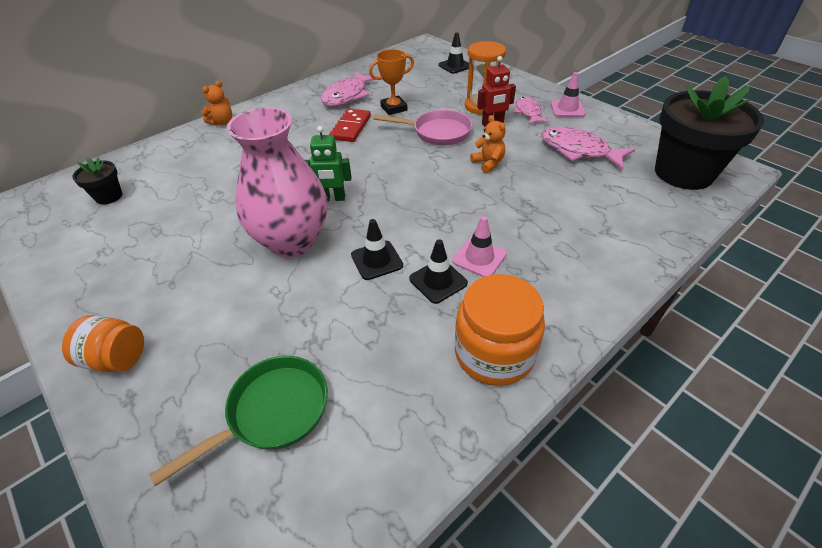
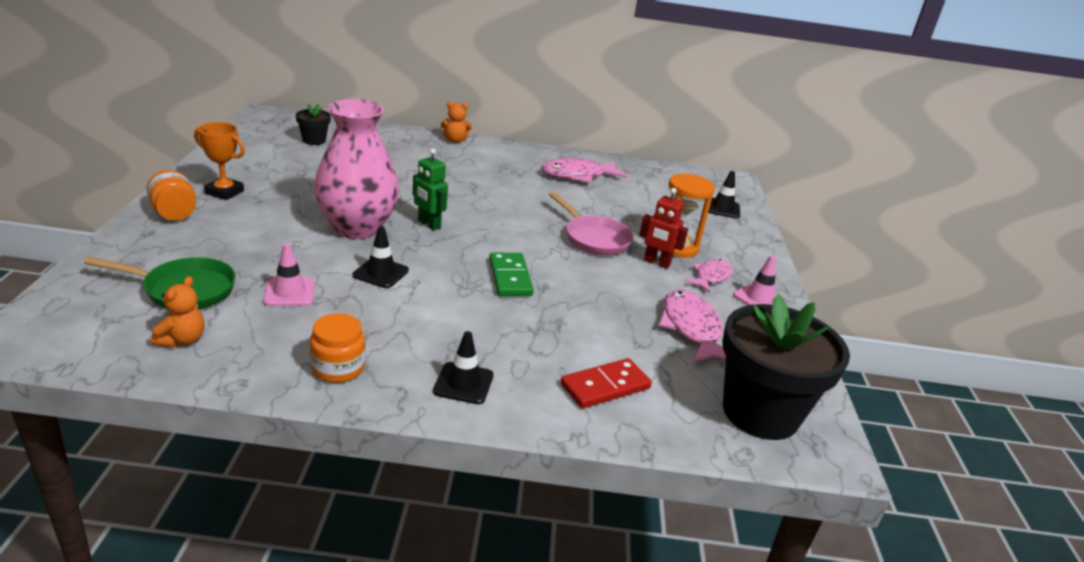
camera: 40 degrees right, 15 degrees down
red domino [329,108,371,142] -> red domino moved to [560,358,652,408]
orange trophy [369,49,414,115] -> orange trophy moved to [194,122,245,200]
black traffic cone [409,239,468,304] -> black traffic cone moved to [433,331,494,404]
pink traffic cone [452,216,507,277] -> pink traffic cone moved to [264,243,315,306]
orange jar [455,274,545,386] -> orange jar [310,313,365,383], size x0.64
orange teddy bear [470,115,506,173] -> orange teddy bear moved to [151,276,205,347]
none -> green domino [489,252,534,296]

